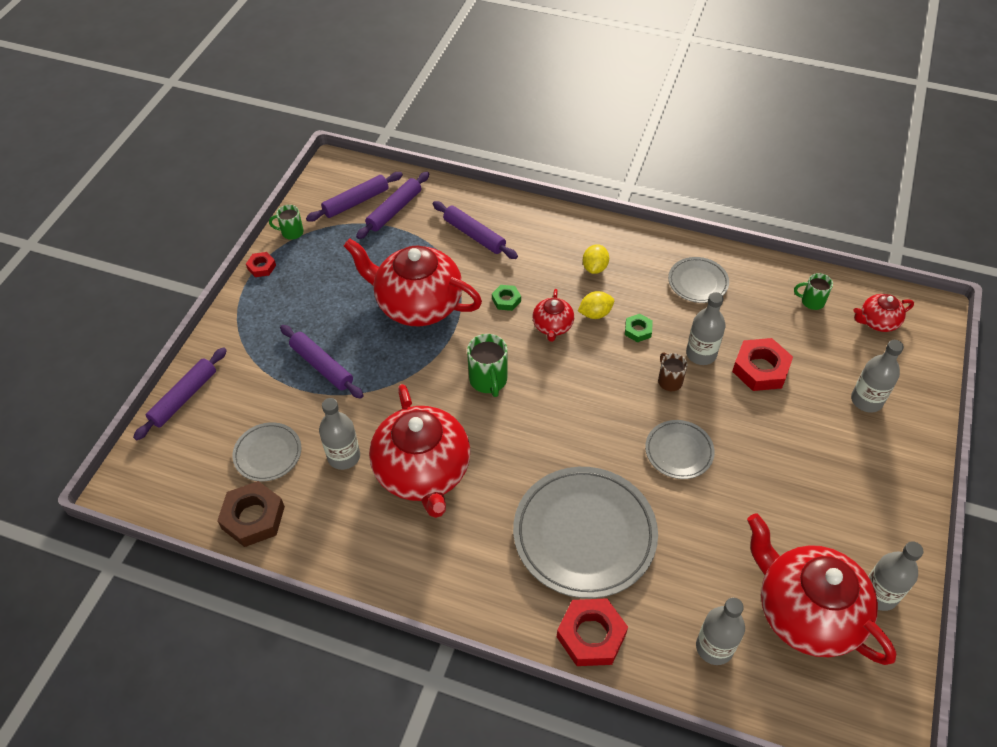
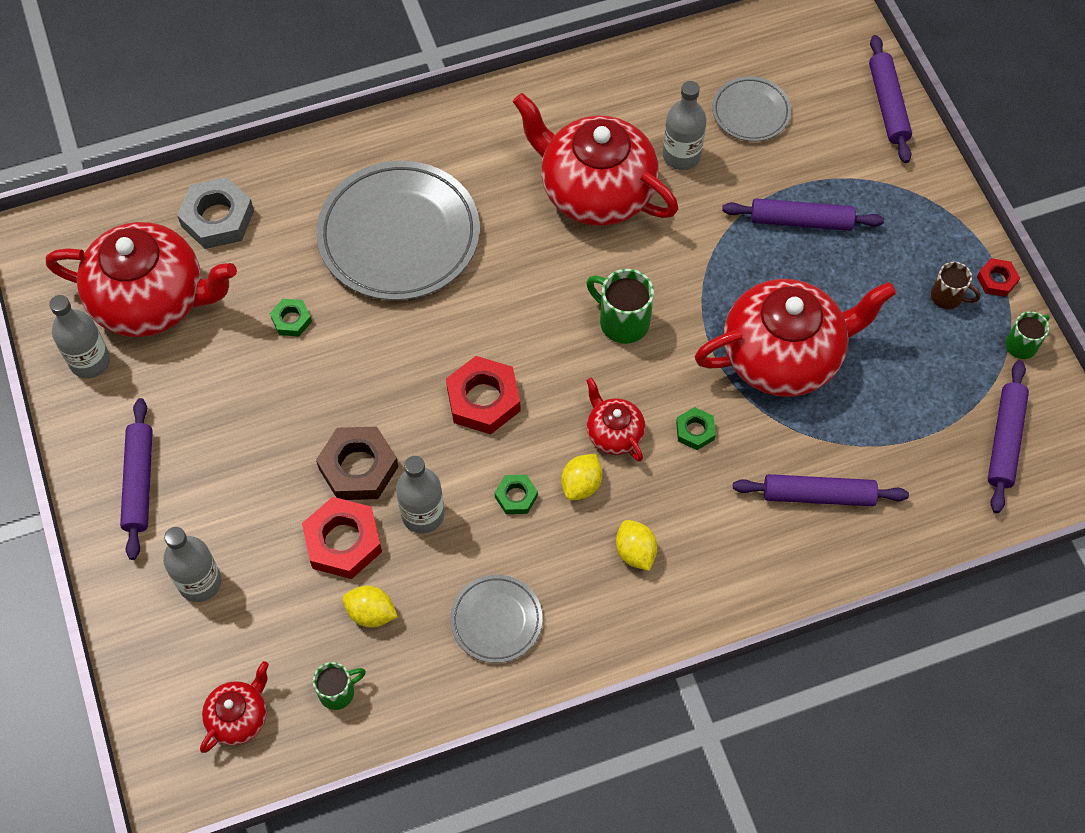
camera: 140 degrees right, 10 degrees up
brown nut [217,481,285,547] -> brown nut moved to [316,427,398,500]
purple rolling pin [356,172,429,239] -> purple rolling pin moved to [120,398,153,560]
red nut [557,598,628,666] -> red nut moved to [446,356,521,434]
grey plate [645,420,715,479] -> none
brown mug [658,352,688,391] -> brown mug moved to [931,262,981,309]
grey bottle [696,598,745,665] -> grey nut [177,177,254,249]
none -> green nut [270,299,312,336]
none -> yellow lemon [342,586,398,628]

